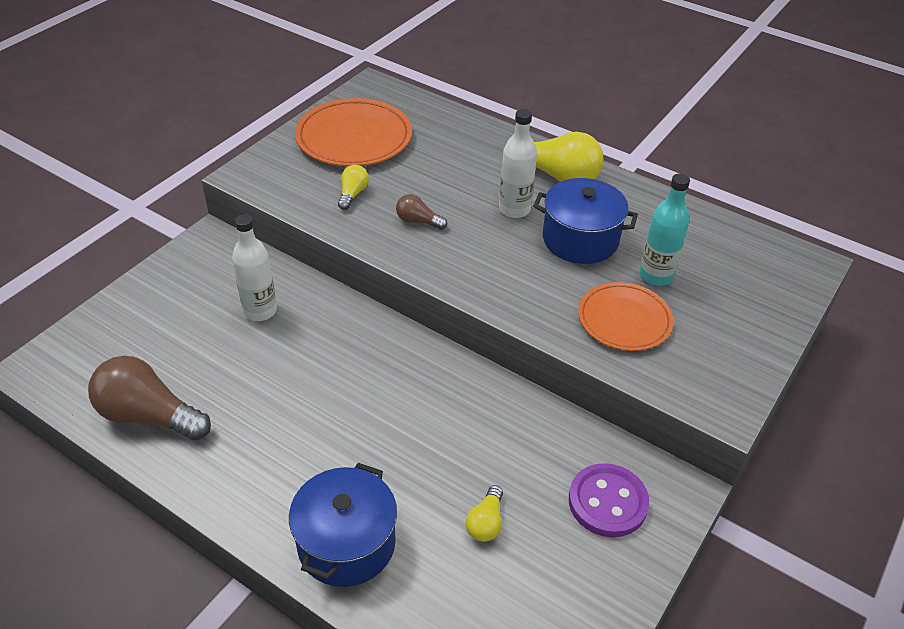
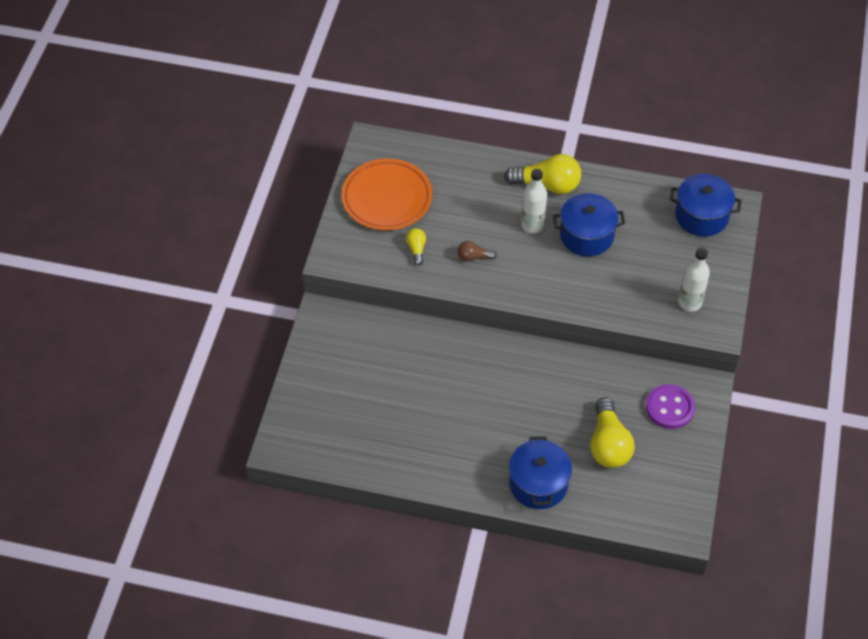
camera: 20 degrees left, 10 degrees up
brown light bulb [88,356,211,440] -> none
white bottle [232,214,277,321] -> white bottle moved to [678,248,710,311]
yellow light bulb [466,485,503,542] -> yellow light bulb [590,397,635,468], size x2.01
orange plate [578,282,674,351] -> none
turquoise bottle [639,173,690,286] -> none
none -> blue pot [670,174,742,237]

